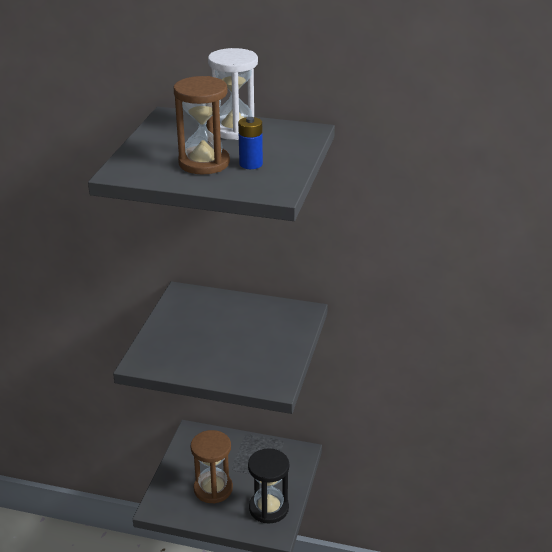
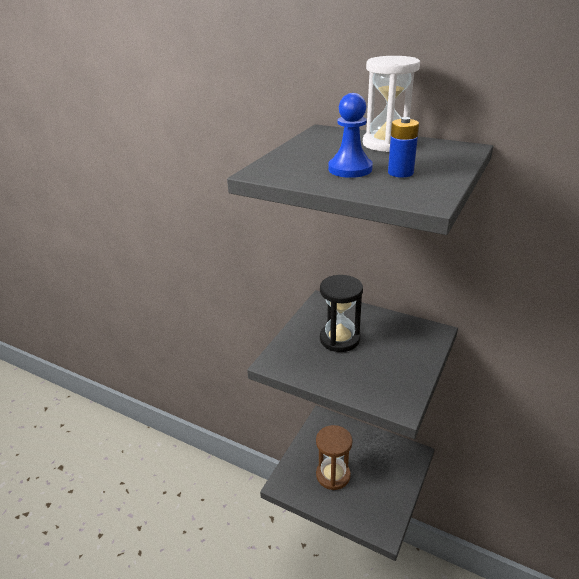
camera: 15 degrees right, 0 degrees up
brown hourglass [174,76,230,174] -> blue pawn [328,93,373,178]
black hourglass [248,448,289,524] -> black hourglass moved to [320,275,363,352]

